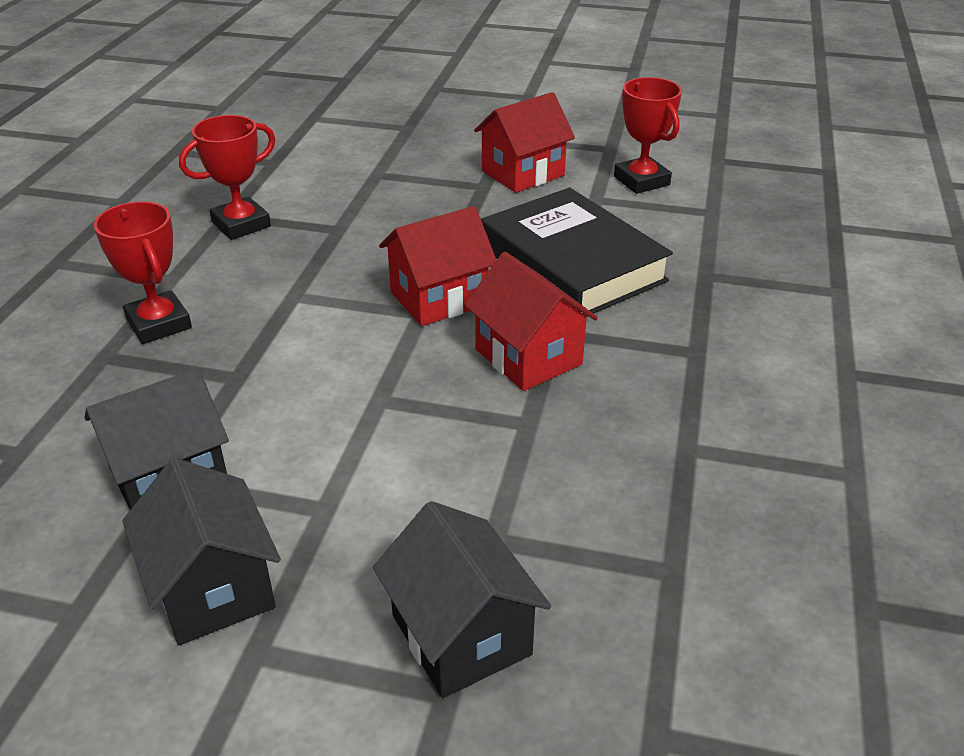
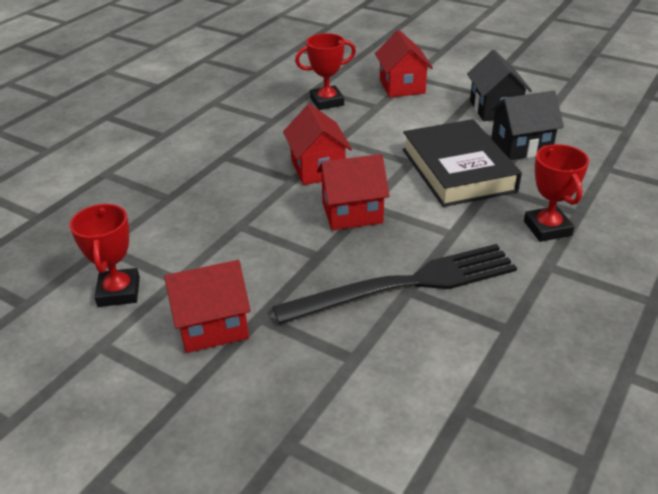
camera: 160 degrees left, 0 degrees up
red trophy [179,115,275,240] -> red trophy moved to [295,33,356,110]
black house [373,501,551,698] -> red house [375,30,433,97]
black book [481,188,673,316] -> black book moved to [403,119,522,207]
none -> black fork [272,244,517,325]

